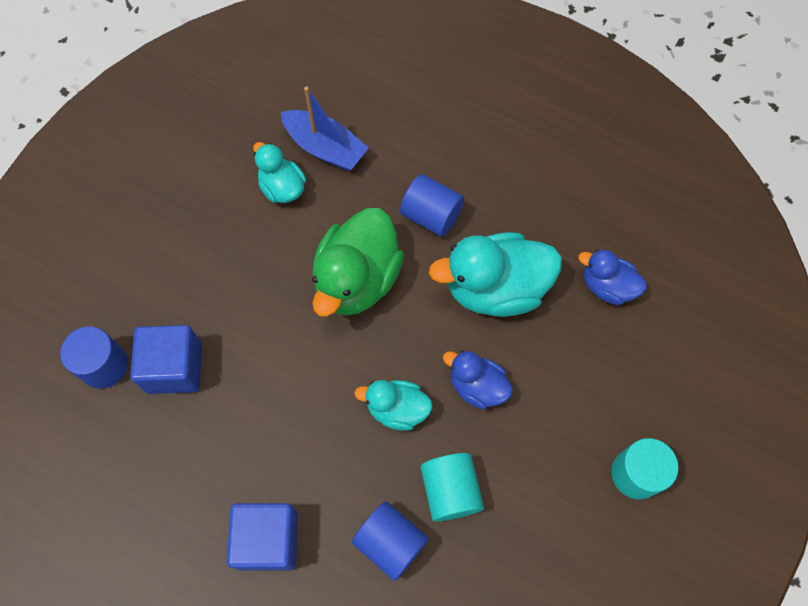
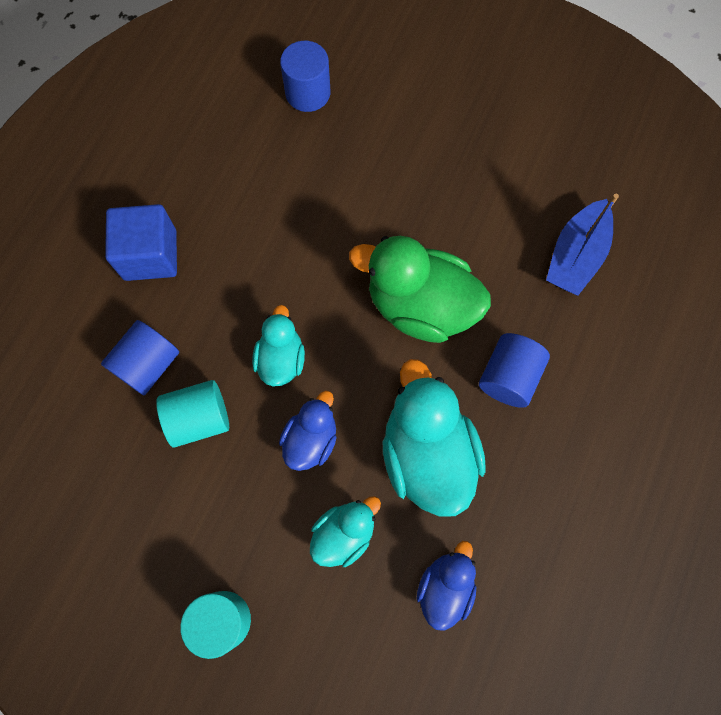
camera: 85 degrees right, 5 degrees up
blue cube [130,325,202,394] -> none
turquoise duck [253,142,306,203] -> turquoise duck moved to [310,496,381,567]

